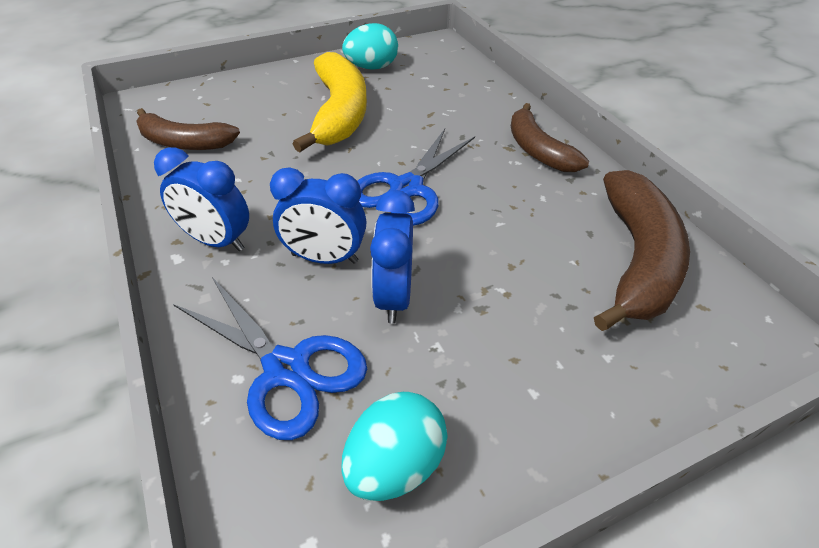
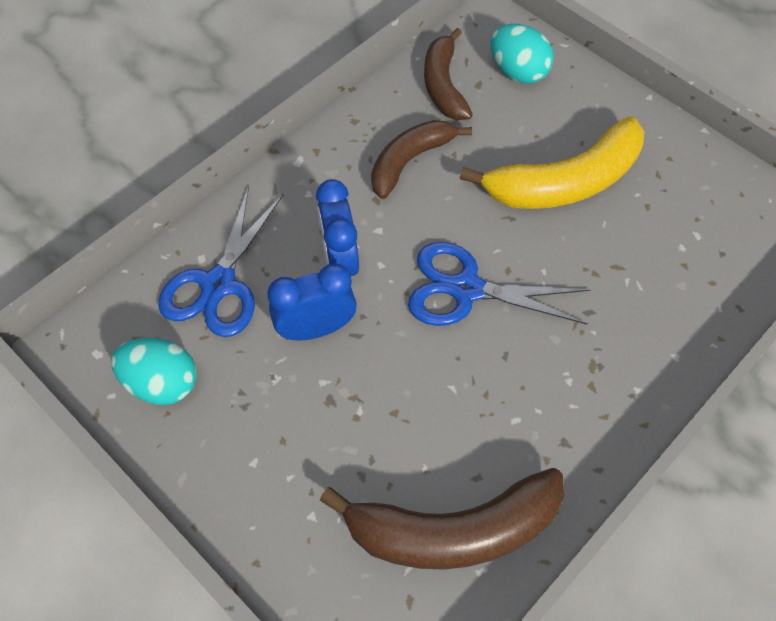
camera: 70 degrees right, 15 degrees up
blue clock [154,147,249,251] -> none
turquoise egg [342,23,398,70] -> turquoise egg moved to [491,24,554,84]
brown banana [511,103,589,172] -> brown banana moved to [371,120,472,199]

